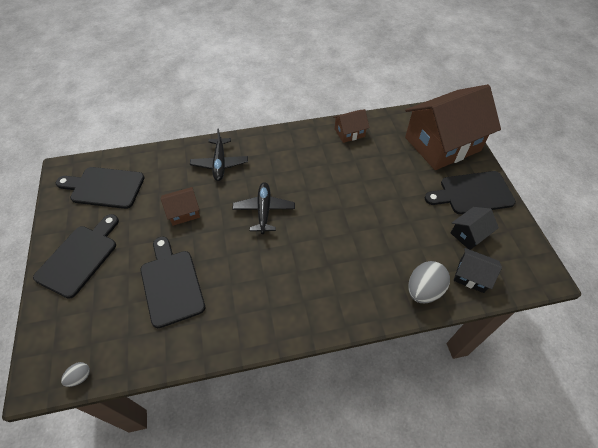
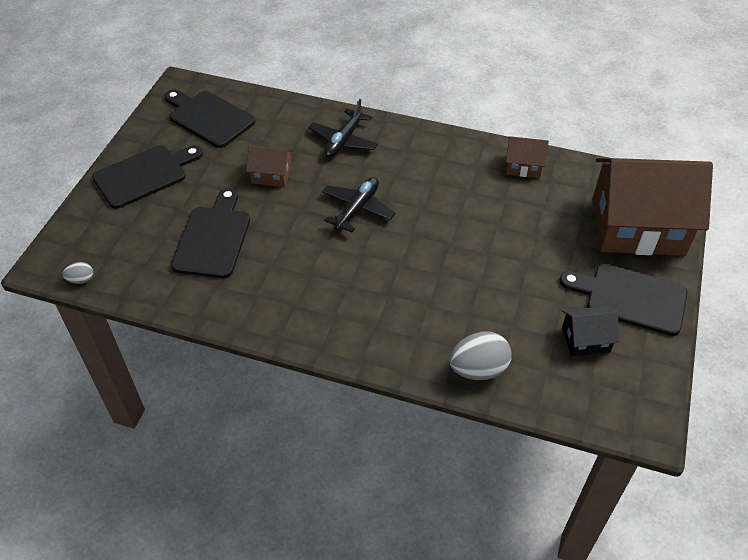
camera: 30 degrees right, 5 degrees down
black house [454,248,502,293] -> none

